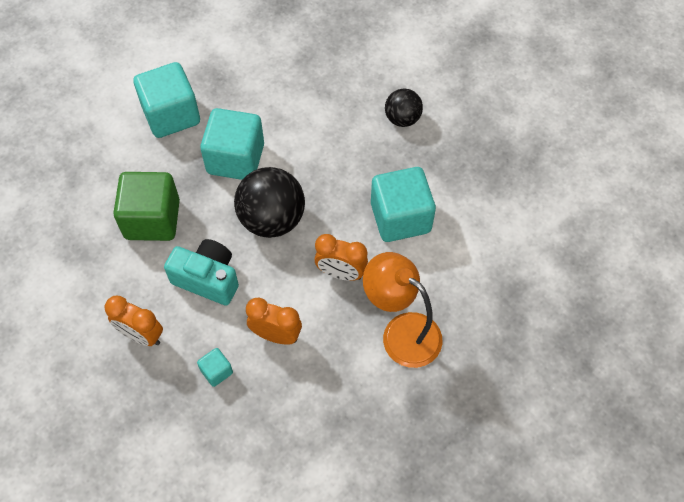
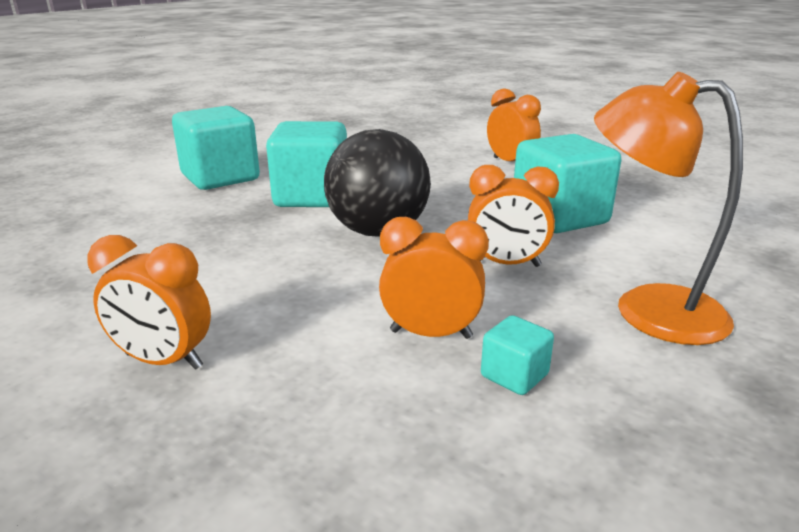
camera: 10 degrees left, 35 degrees down
green cube [113,172,180,241] -> none
turquoise camera [164,239,239,306] -> none
turquoise cube [197,348,233,387] -> turquoise cube moved to [481,315,554,395]
black ball [385,88,423,127] -> orange clock [487,88,541,162]

